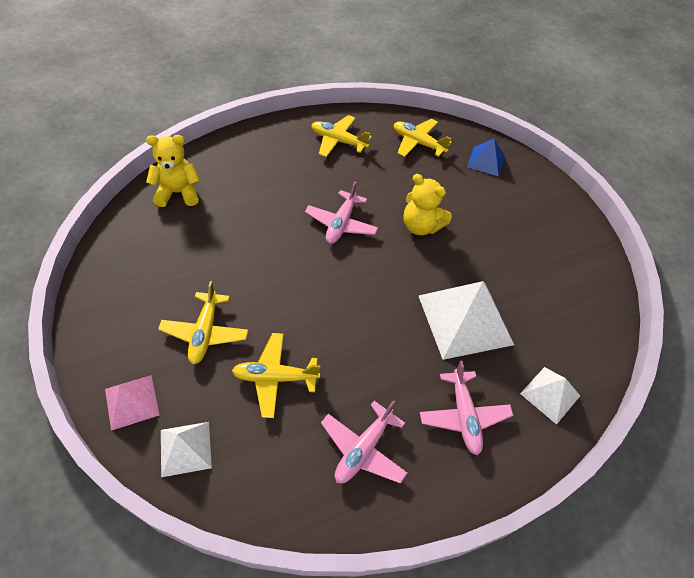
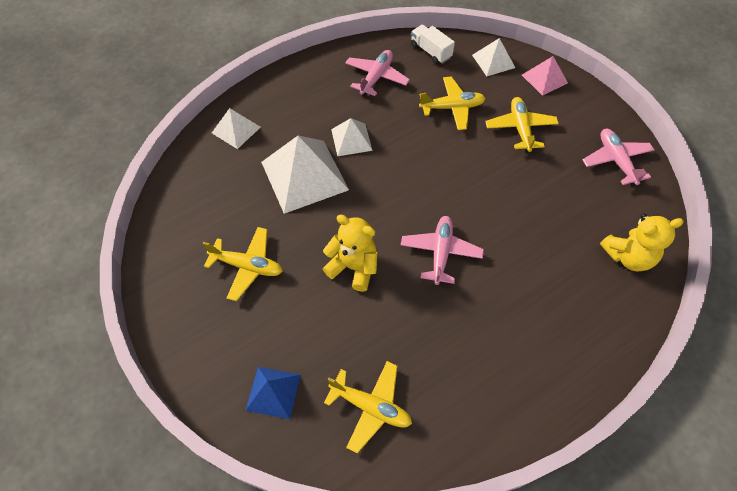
camera: 175 degrees right, 5 degrees up
yellow plane [312,115,372,157] -> yellow plane moved to [203,227,282,301]
pink plane [420,361,514,455] -> pink plane moved to [583,129,654,185]
none -> white pyramid [331,118,373,156]
none -> white truck [411,25,455,64]

